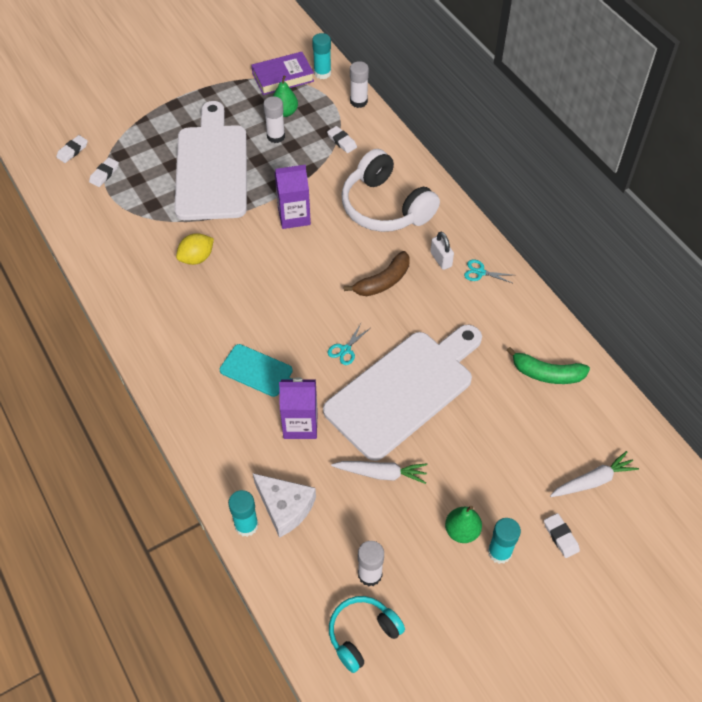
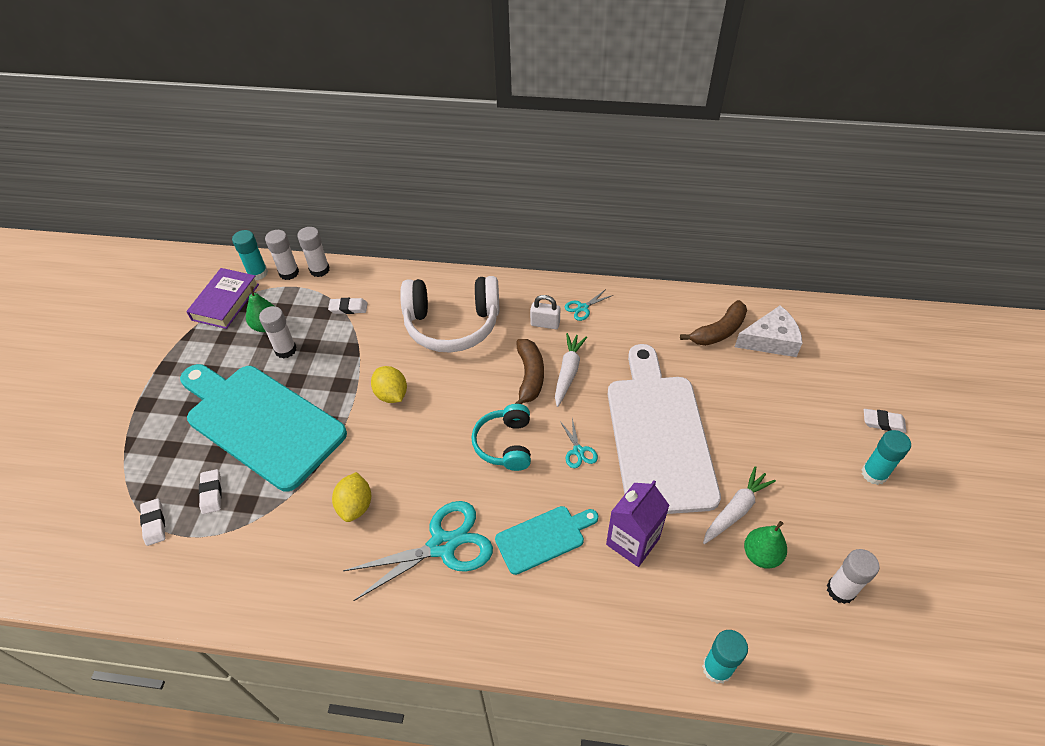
camera: 50 degrees left, 5 degrees down
white eraser [56,135,88,163] -> white eraser moved to [199,469,222,514]
white cutting board [174,101,247,220] -> turquoise cutting board [180,364,347,491]
white cheese [253,473,316,538] -> white cheese moved to [735,305,802,357]
purple carton [275,164,311,229] -> yellow lemon [371,366,407,403]
turquoise headphones [329,596,405,673] -> turquoise headphones moved to [471,404,531,471]
green pear [445,506,482,543] -> green pear moved to [744,521,787,569]
green banana [506,347,590,384] -> brown banana [680,300,747,346]
white carrot [550,451,639,497] -> white carrot moved to [555,333,587,407]
none -> white glue stick [265,230,299,280]
none -> turquoise scissors [343,501,493,601]

